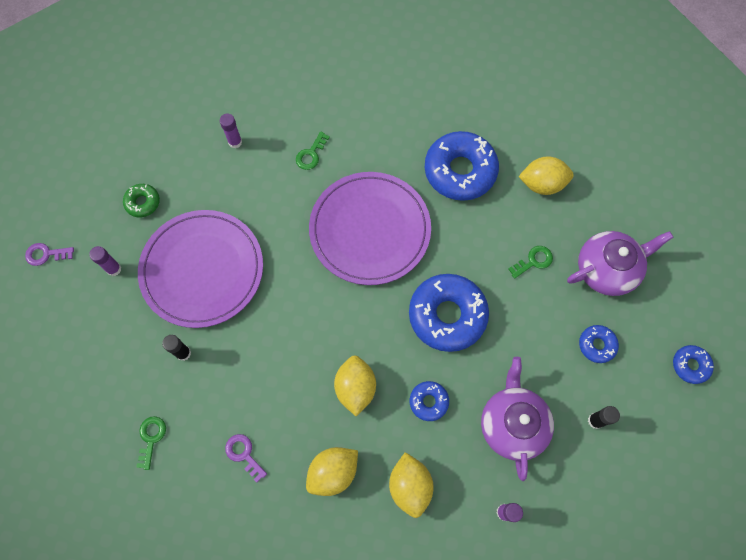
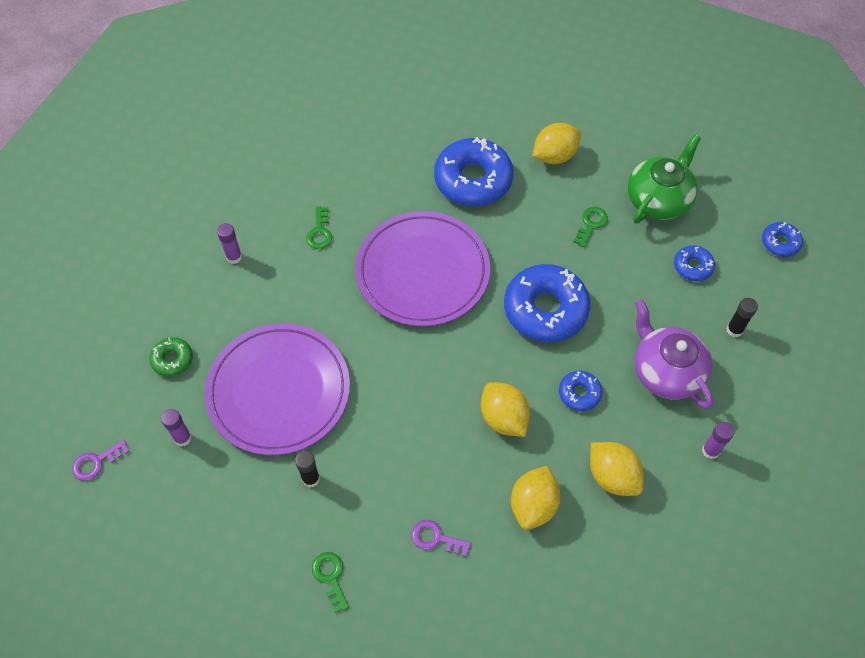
camera: 30 degrees left, 10 degrees down
purple teapot [567,231,673,296] -> green teapot [628,134,701,223]

